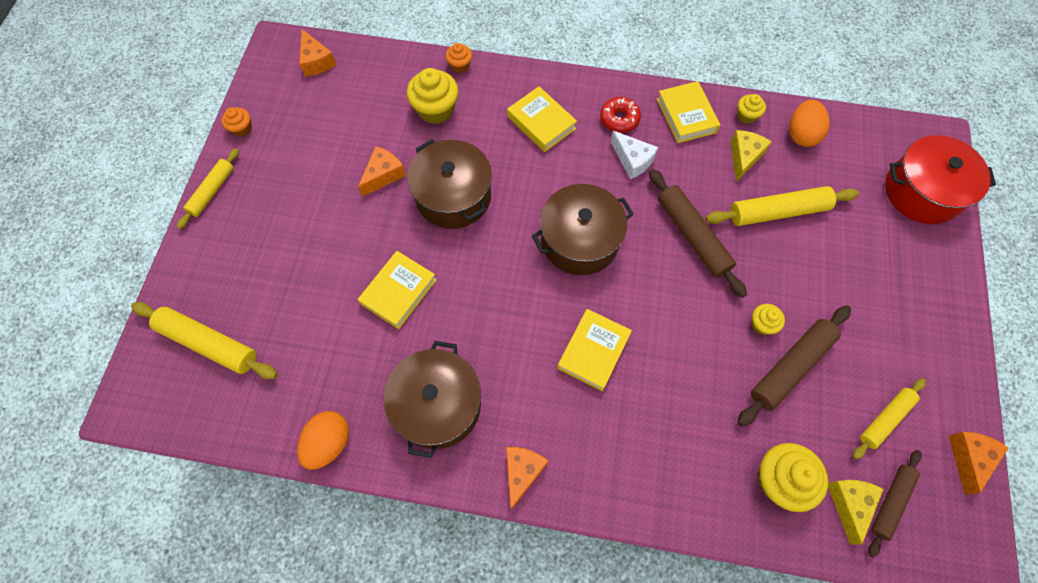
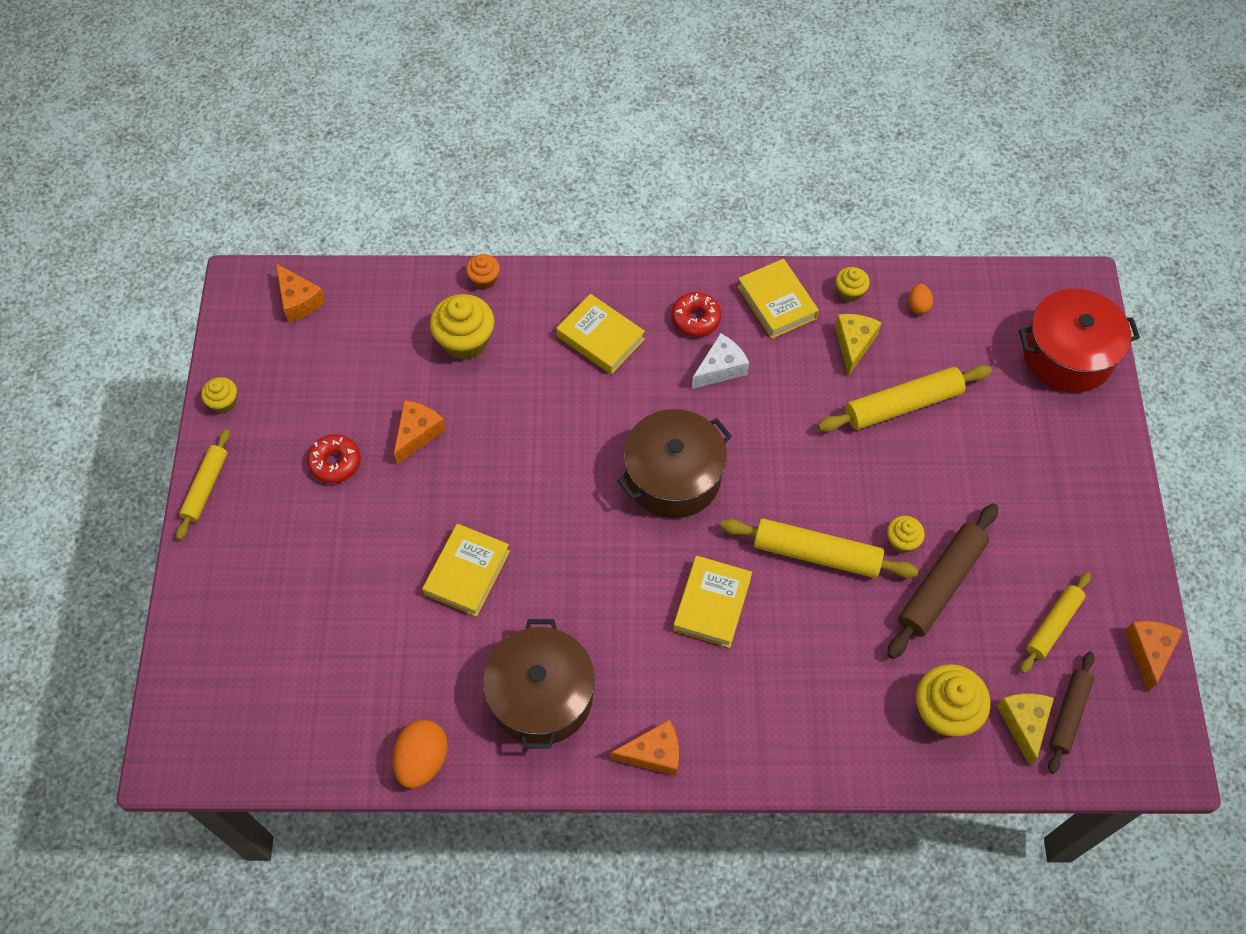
camera: 10 degrees left, 5 degrees down
yellow rolling pin [131,302,278,379] -> yellow rolling pin moved to [720,518,919,578]
orange cupcake [221,107,252,137] -> yellow cupcake [201,377,237,413]
brown pot [407,139,492,229] -> none
orange cheese [506,447,549,510] -> orange cheese turned 75 degrees clockwise [611,719,679,776]
white cheese [611,131,658,179] -> white cheese turned 75 degrees counterclockwise [692,333,749,389]
brown rolling pin [649,169,747,298] -> none
orange egg [789,100,830,147] -> orange egg [909,284,933,314], size x0.54
none -> red donut [307,434,361,483]

